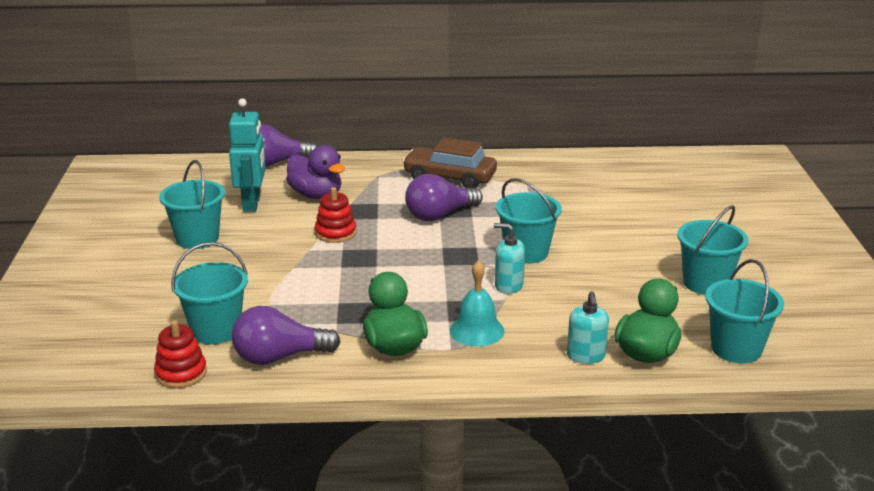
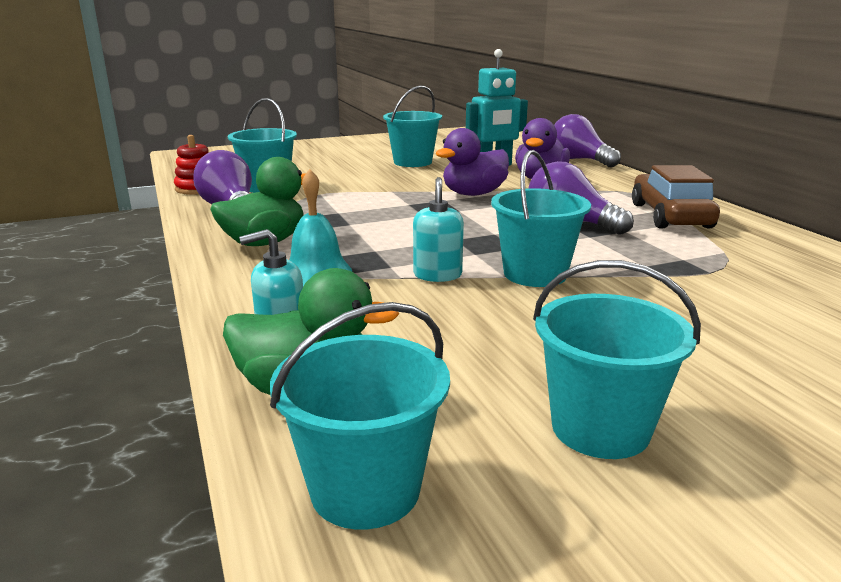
camera: 70 degrees right, 5 degrees down
red stacking toy [315,187,356,243] -> purple duck [435,128,509,196]

